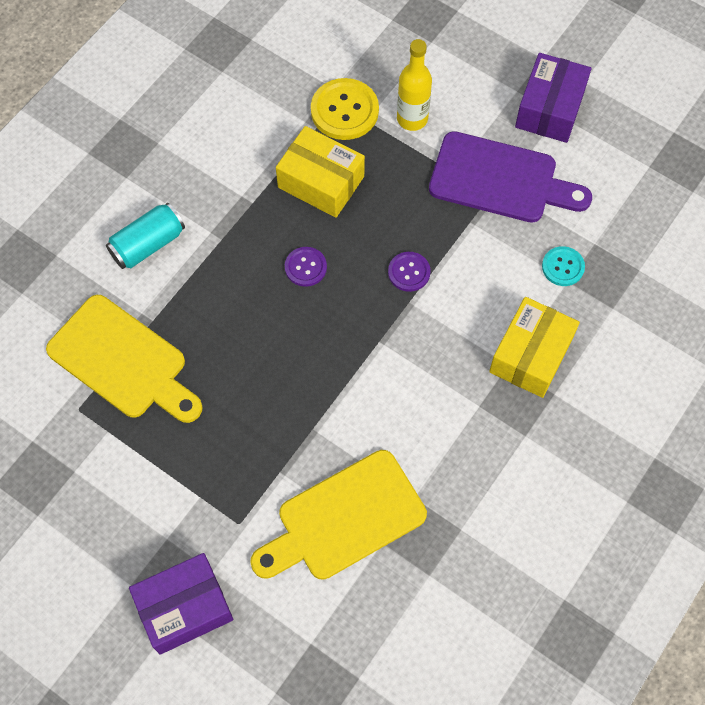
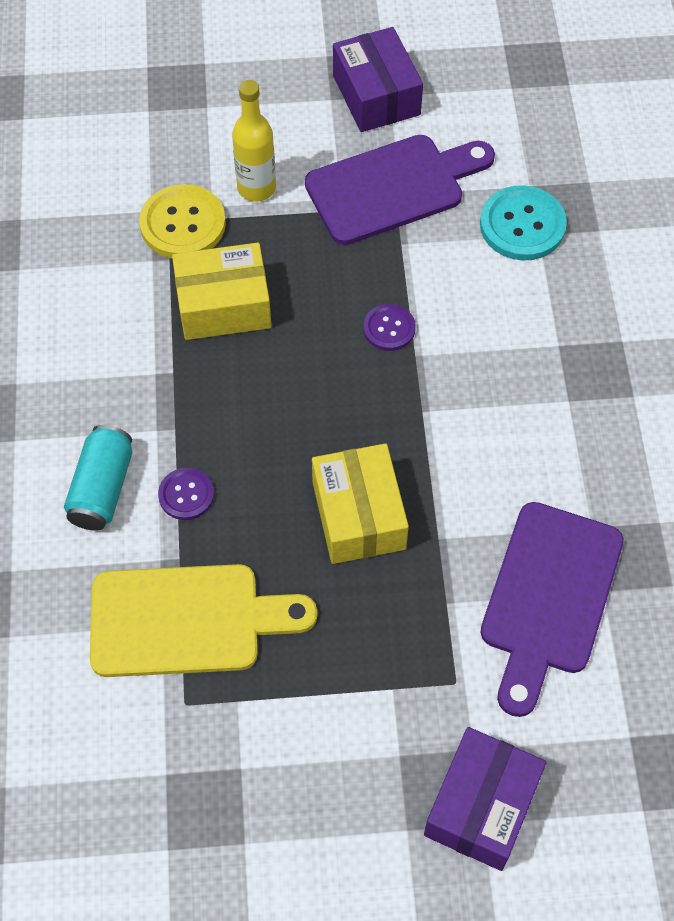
camera: 40 degrees left, 5 degrees down
yellow cutting board [250,450,427,580] -> purple cutting board [480,502,624,717]
purple button [285,247,327,287] -> purple button moved to [158,468,214,520]
yellow box [489,297,580,398] -> yellow box moved to [312,443,409,564]
turquoise button [542,246,585,286] -> turquoise button [480,185,567,260], size x1.71

